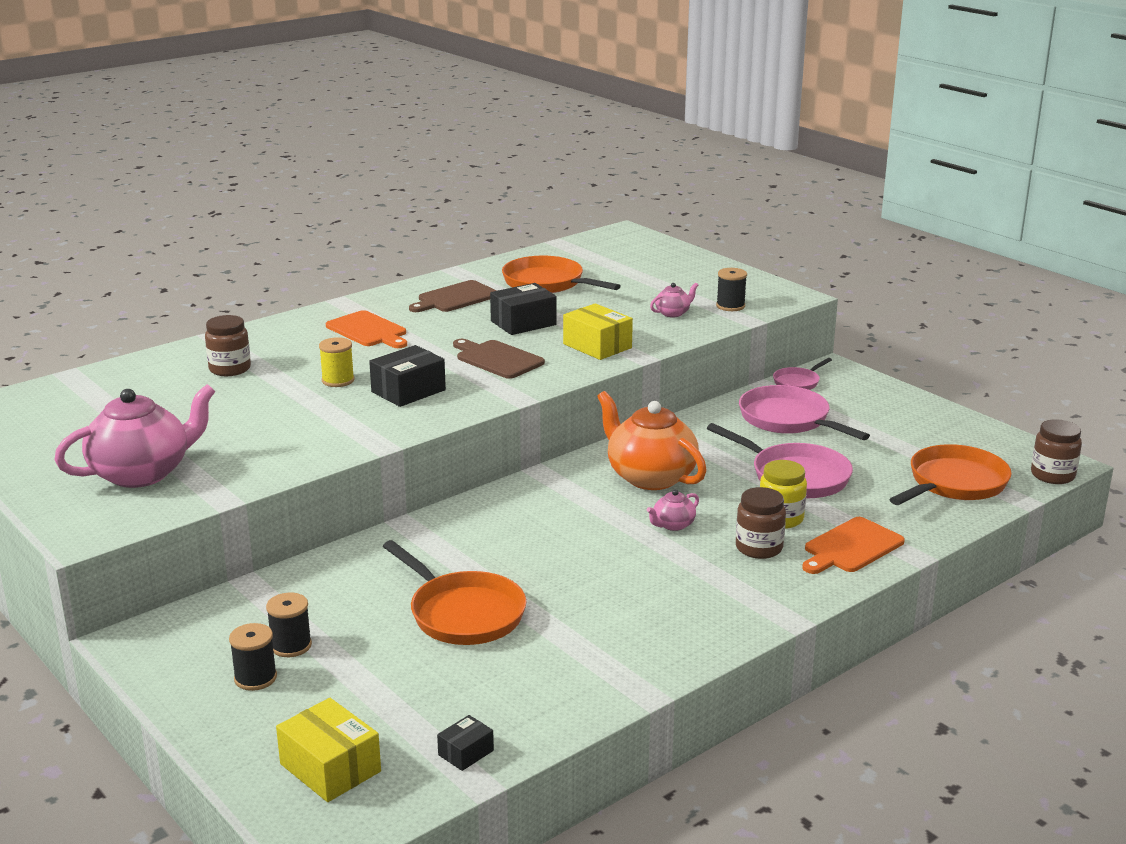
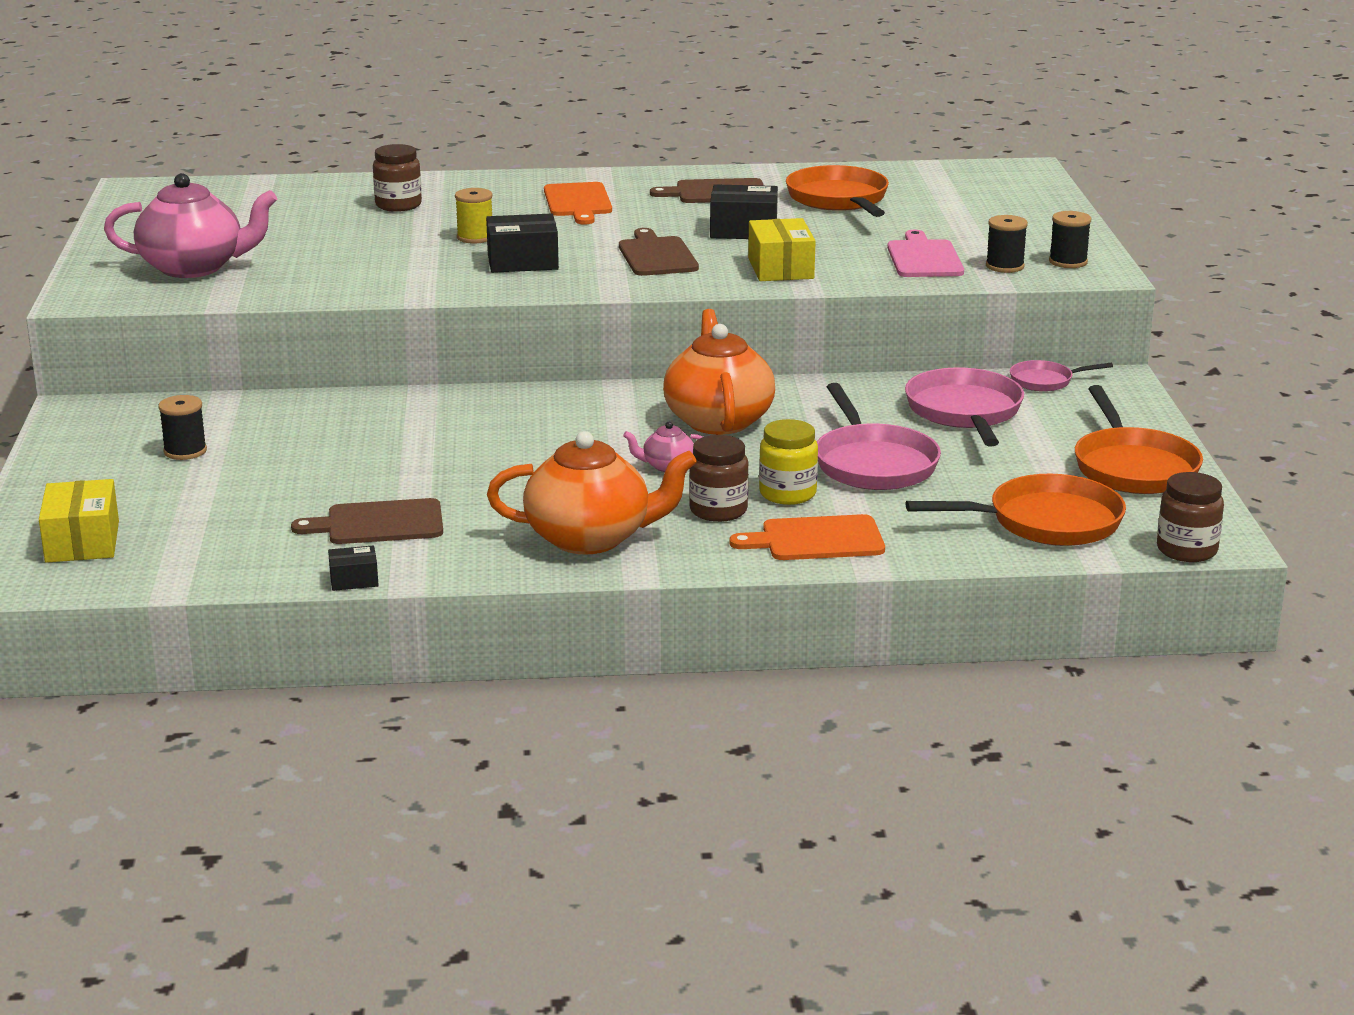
camera: 35 degrees right, 0 degrees up
black spool [229,623,277,691] -> black spool moved to [1049,211,1091,268]
orange pan [383,540,526,645] -> orange pan moved to [1075,385,1203,494]
black box [437,715,494,771] -> black box moved to [328,545,379,591]
pink teapot [650,283,698,317] -> pink cutting board [887,230,964,277]
none -> brown cutting board [291,498,443,544]
none -> orange teapot [487,431,697,555]

